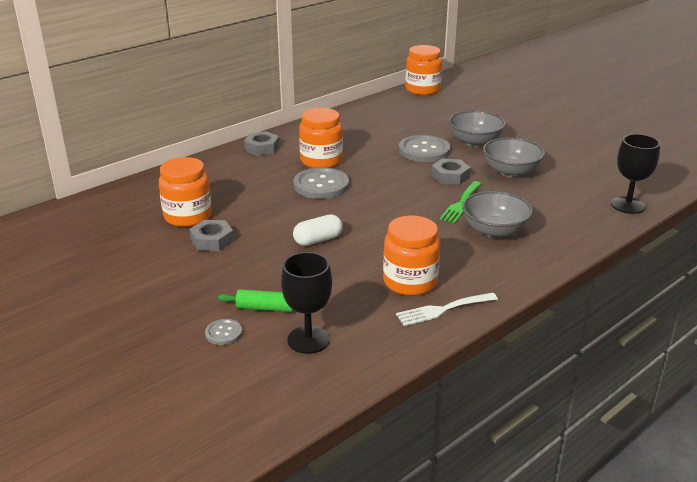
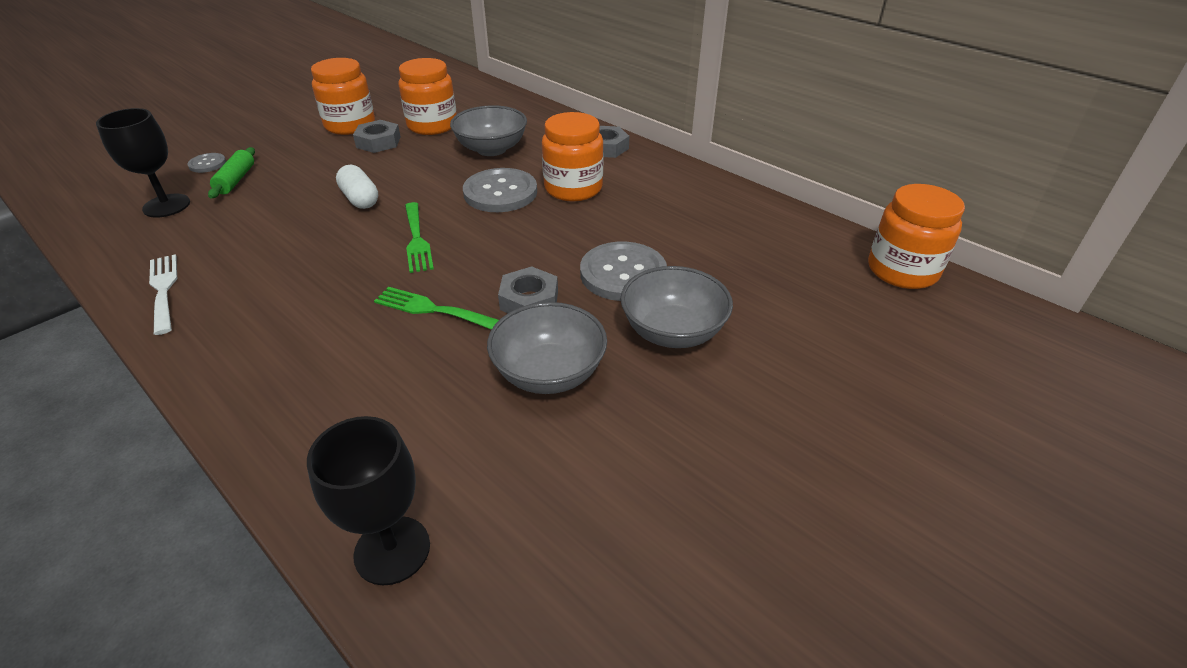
camera: 85 degrees right, 10 degrees up
orange jar [383,215,440,296] -> orange jar moved to [311,58,375,135]
grey bowl [462,191,533,238] -> grey bowl moved to [450,105,527,156]
none -> green fork [405,202,434,273]

